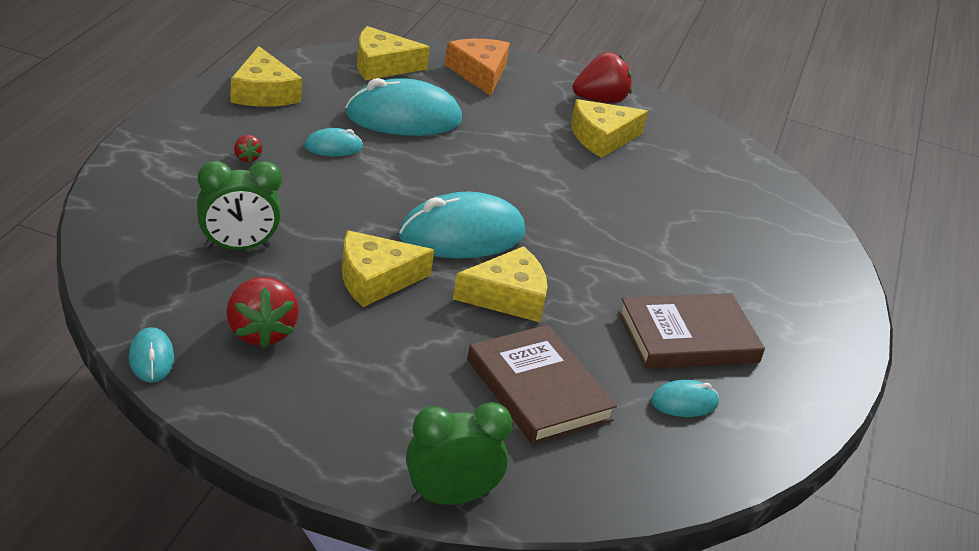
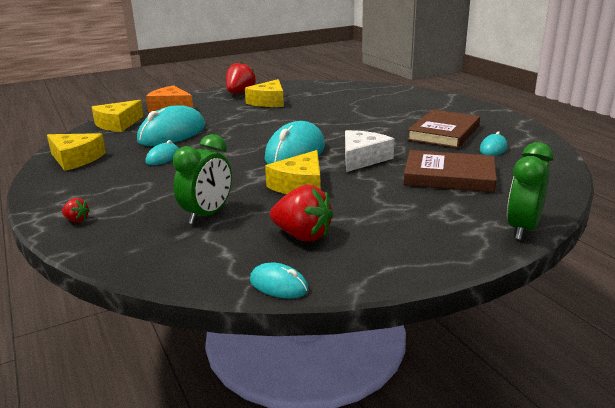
camera: 40 degrees left, 10 degrees down
red strawberry [234,135,262,163] -> red strawberry moved to [62,198,90,223]
yellow cheese [453,246,548,322] -> white cheese [345,130,394,172]

